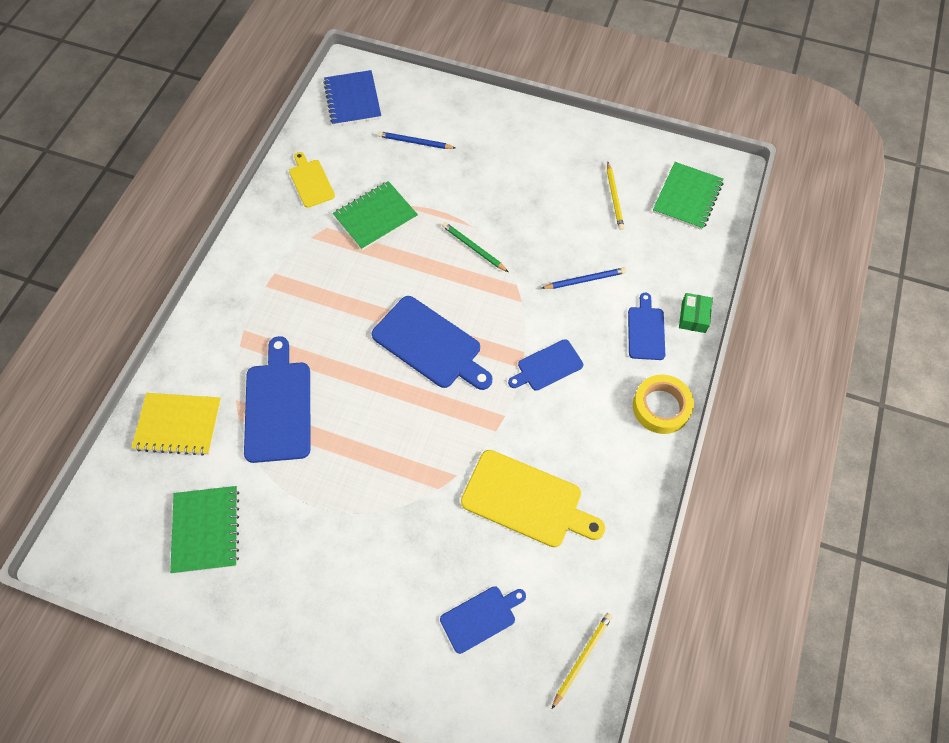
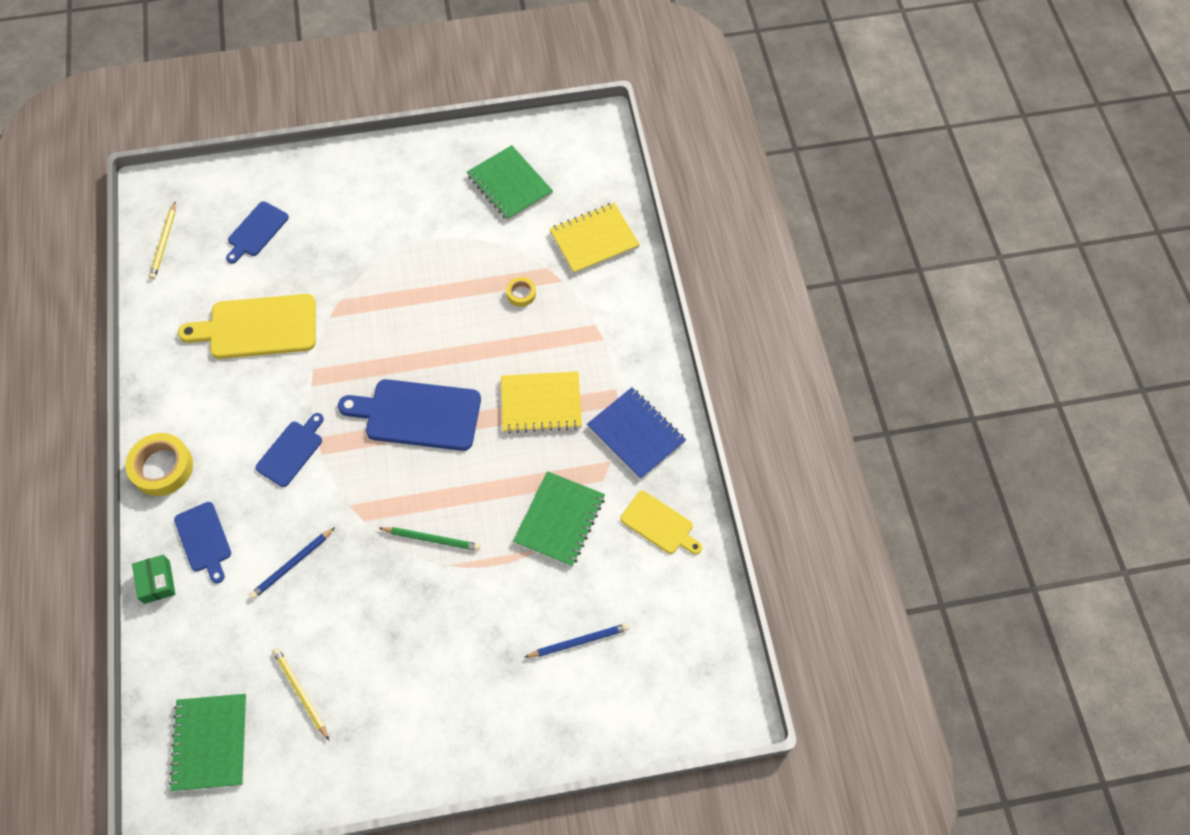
camera: 150 degrees right, 0 degrees up
blue cutting board [244,336,311,463] -> yellow tape [506,277,536,307]
blue notebook [323,70,381,126] -> blue notebook moved to [587,387,686,480]
none -> yellow notebook [501,371,582,433]

